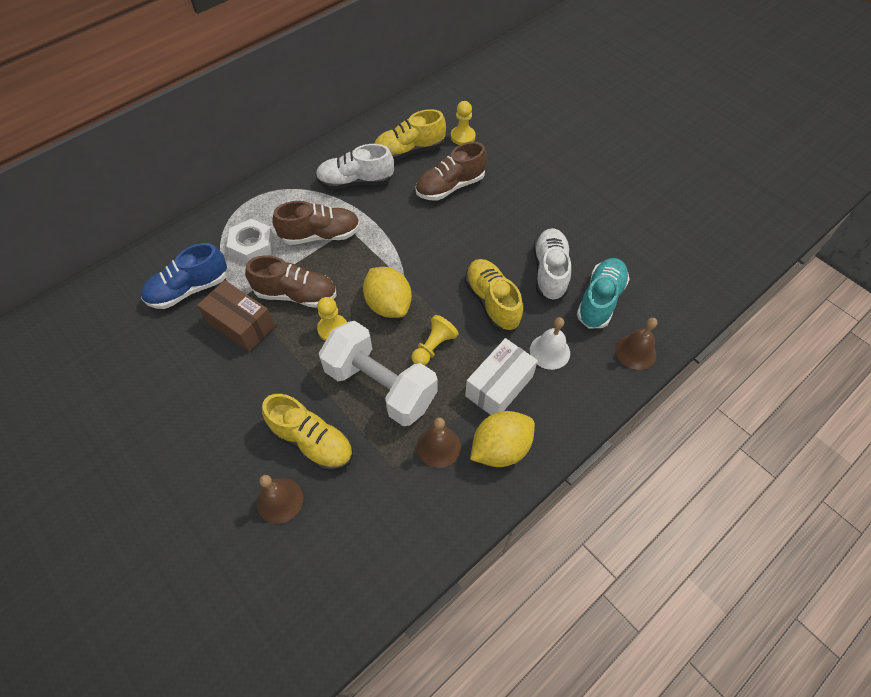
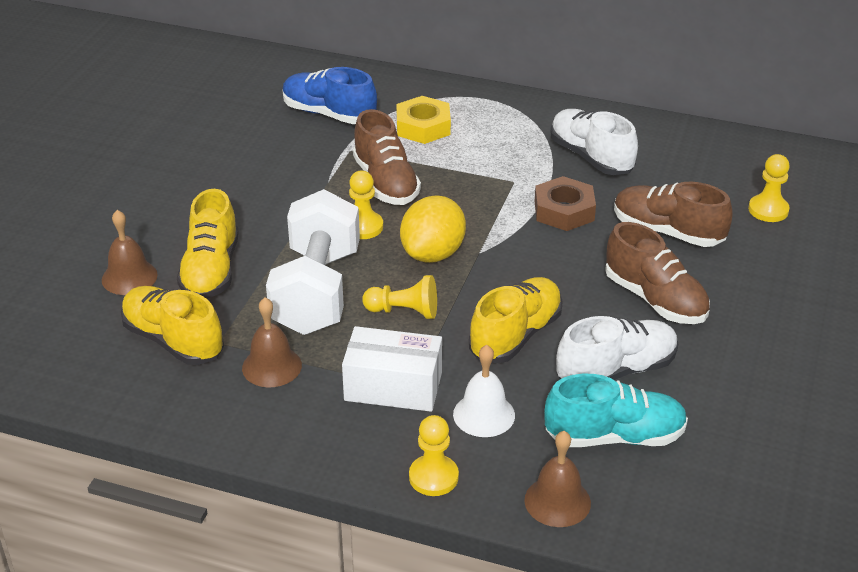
camera: 60 degrees right, 20 degrees down
brown box [197,280,275,352] -> none
white nut [227,219,274,263] -> yellow nut [396,96,451,144]
brown shoe [272,201,360,245] -> brown shoe moved to [605,222,710,324]
yellow shoe [374,109,446,160] -> yellow shoe moved to [121,286,224,365]
yellow lemon [470,411,535,467] -> none
none -> yellow pawn [409,415,459,496]
none -> brown nut [535,176,596,231]

